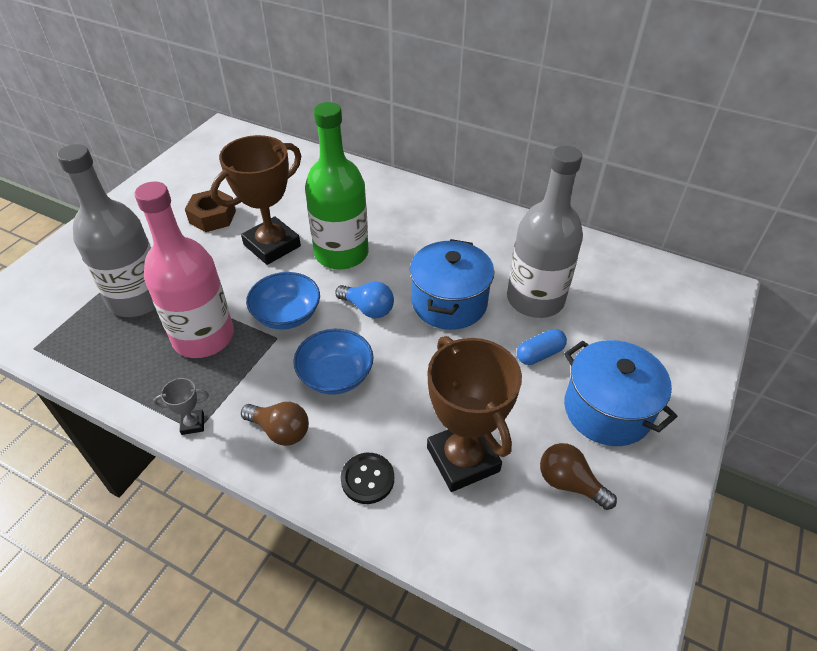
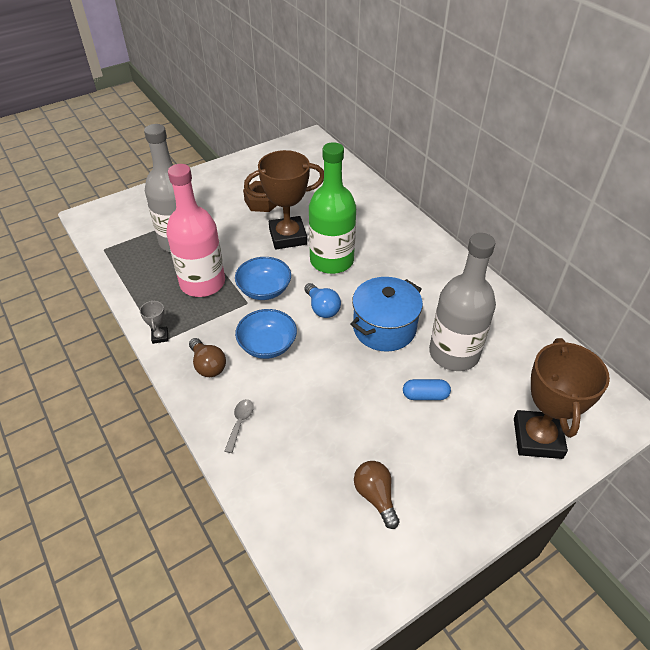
camera: 30 degrees right, 0 degrees up
grey trophy [153,378,209,435] -> grey trophy turned 60 degrees clockwise [140,300,168,344]
black button [341,453,394,504] -> grey spoon [225,399,254,453]
brown trophy [427,336,522,492] -> brown trophy moved to [514,338,610,459]
blue pot [564,340,678,446] -> none

